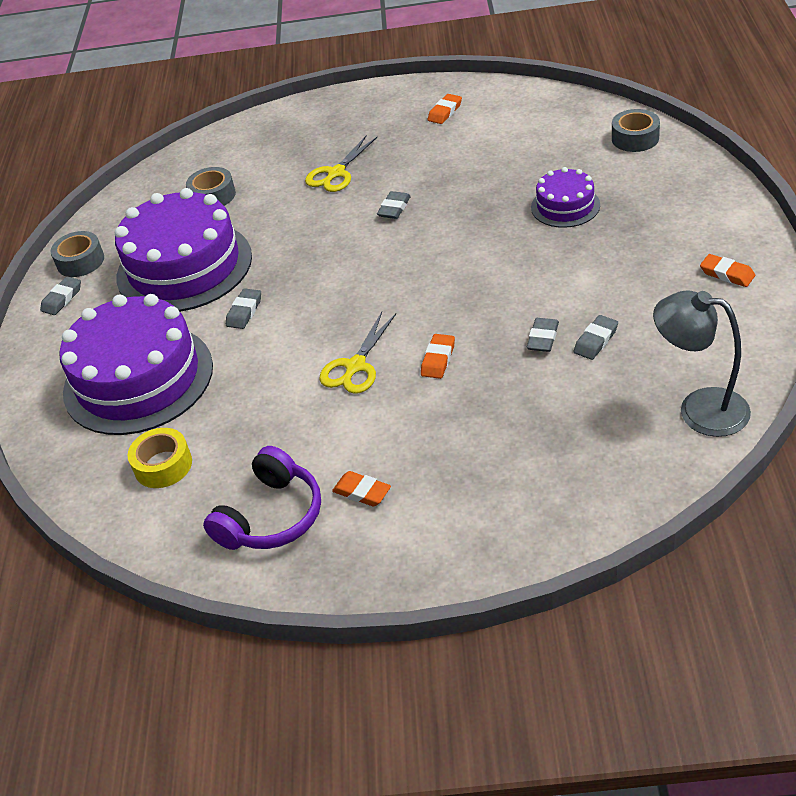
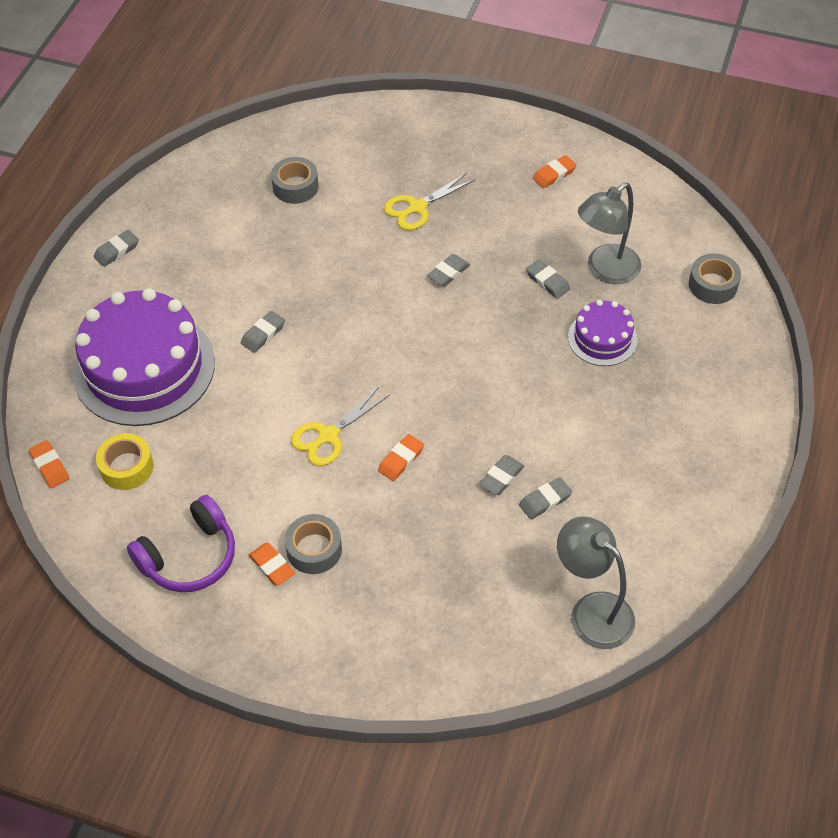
camera: 15 degrees right, 10 degrees up
grey tape [50,231,104,277] -> grey tape moved to [285,514,342,574]
purple cake [115,188,252,312] -> none
orange eraser [700,254,755,287] -> orange eraser moved to [29,440,69,488]
none -> grey eraser [526,259,570,299]
none -> grey lamp [578,183,641,284]

